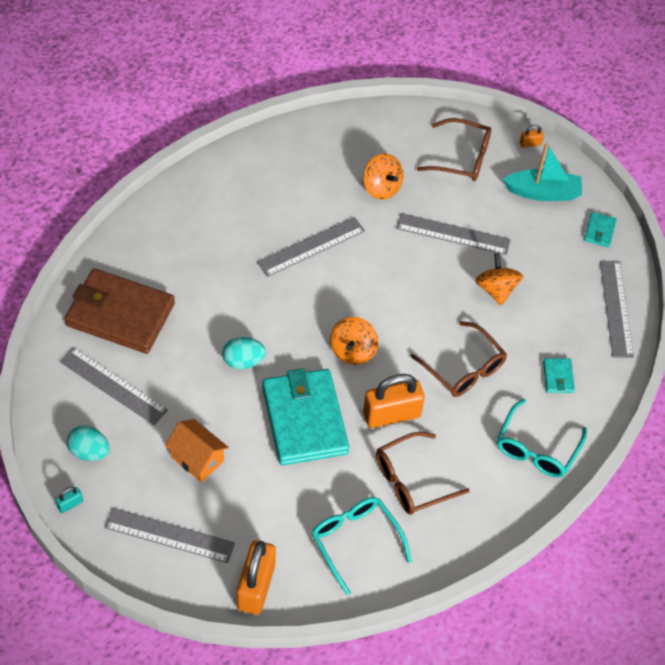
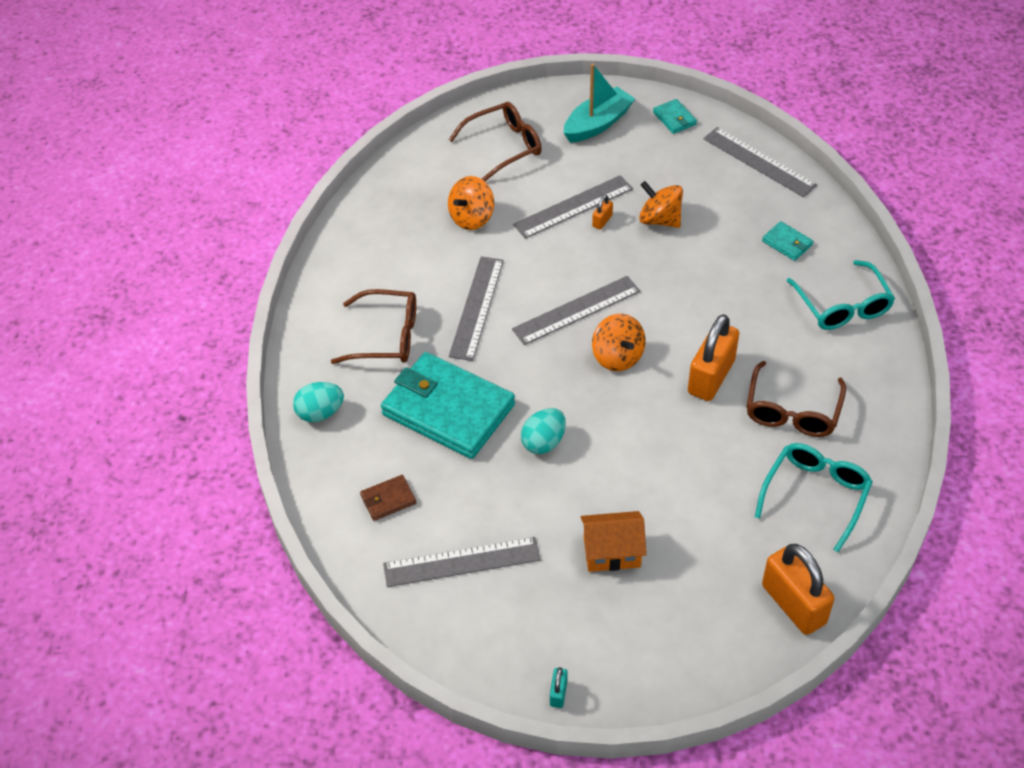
camera: 40 degrees left, 5 degrees down
brown wallet [65,268,175,354] -> brown wallet [360,475,416,521], size x0.41
turquoise egg [67,426,110,461] -> turquoise egg moved to [293,382,344,422]
grey ruler [104,508,235,563] -> grey ruler moved to [512,276,640,345]
turquoise wallet [262,368,349,465] -> turquoise wallet moved to [381,352,515,459]
turquoise glasses [311,497,412,595] -> turquoise glasses turned 105 degrees clockwise [755,443,873,552]
orange spinning top [363,154,403,200] -> orange spinning top turned 120 degrees clockwise [448,176,494,230]
brown glasses [410,321,507,397] -> brown glasses moved to [331,289,416,364]
orange padlock [520,125,544,148] -> orange padlock moved to [592,195,613,229]

